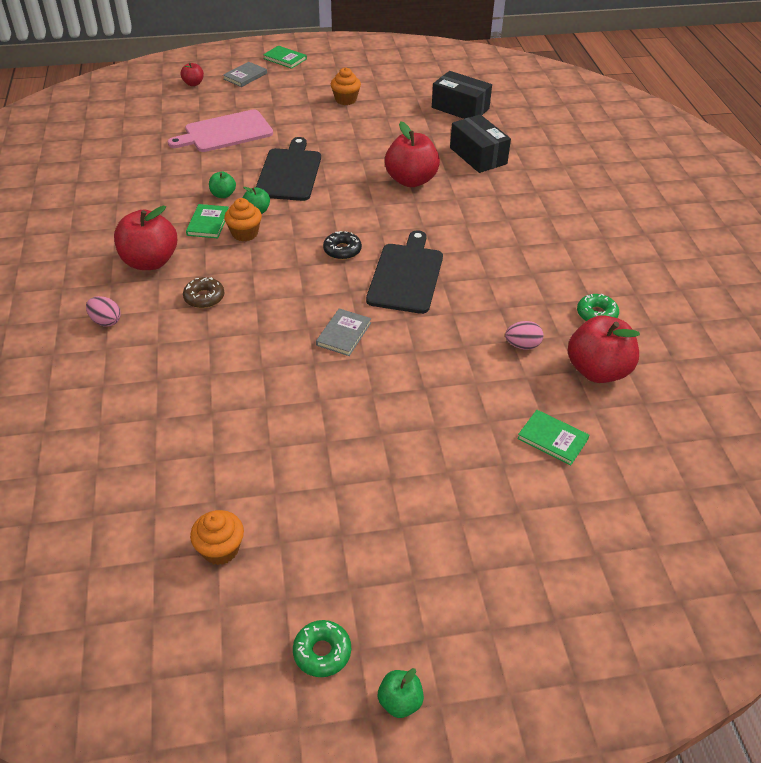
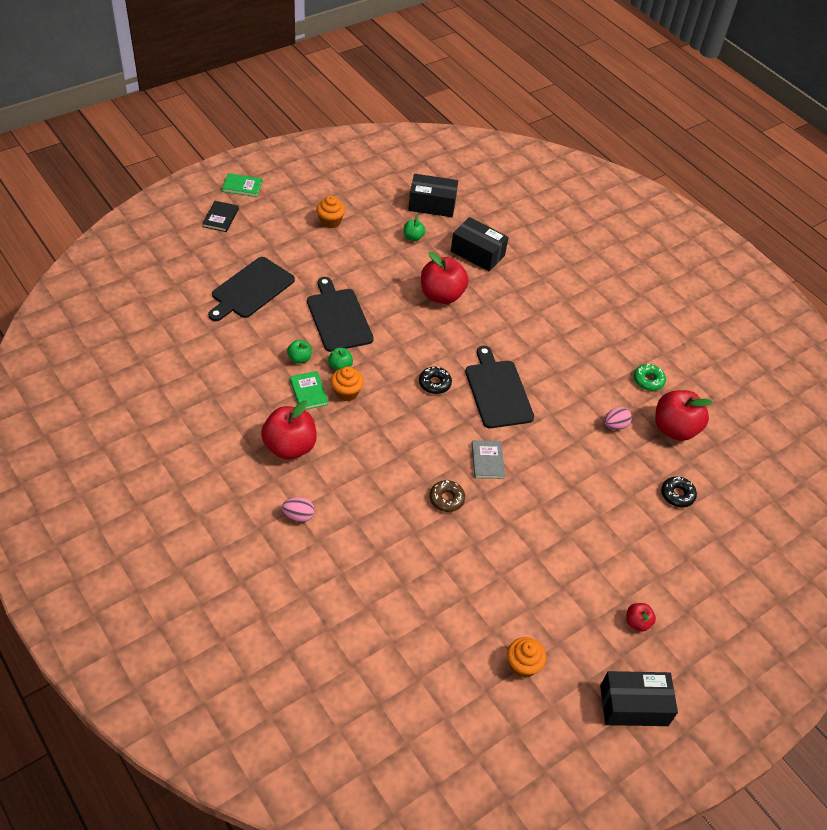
camera: 30 degrees left, 5 degrees up
pink cutting board [168,109,273,152] -> black cutting board [208,257,295,321]
red apple [181,63,204,86] -> red apple moved to [626,603,656,632]
brown donut [183,277,224,308] -> brown donut moved to [429,480,465,512]
grey book [223,62,267,87] -> black book [202,201,239,232]
green donut [293,620,351,677] -> black box [600,671,678,726]
green apple [378,668,424,718] -> green apple moved to [404,215,425,241]
green book [517,410,589,466] -> black donut [661,476,697,507]

